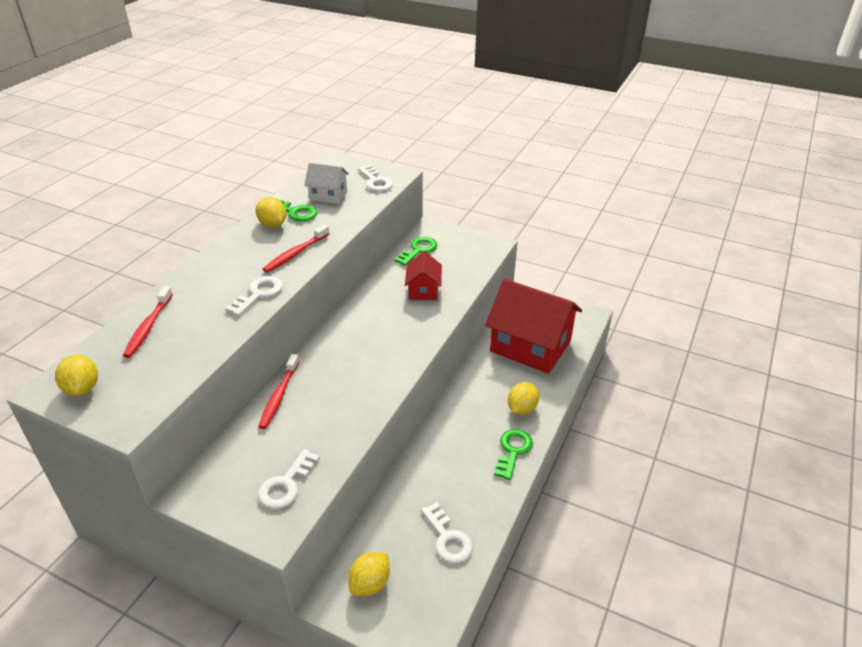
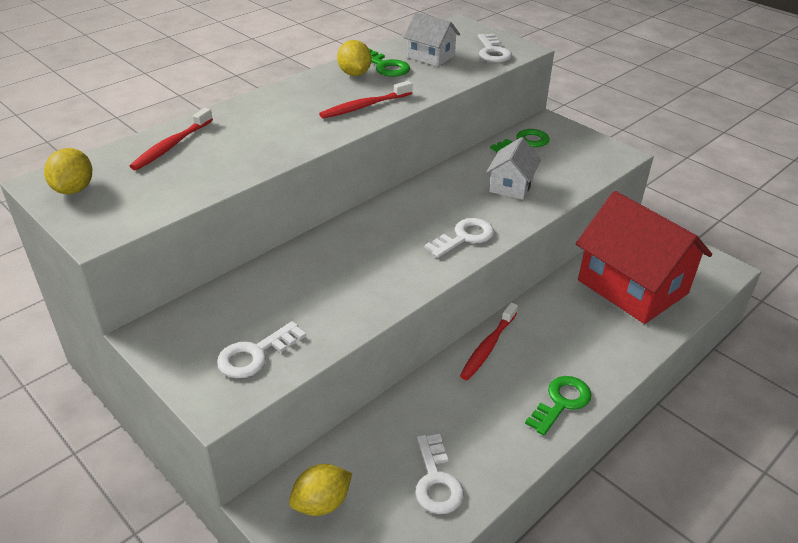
camera: 20 degrees right, 0 degrees up
white key [225,276,283,316] -> white key moved to [424,218,494,258]
red toothbrush [258,354,299,429] -> red toothbrush moved to [460,302,518,380]
red house [405,251,442,300] -> white house [486,137,541,200]
yellow lemon [508,382,539,415] -> none

